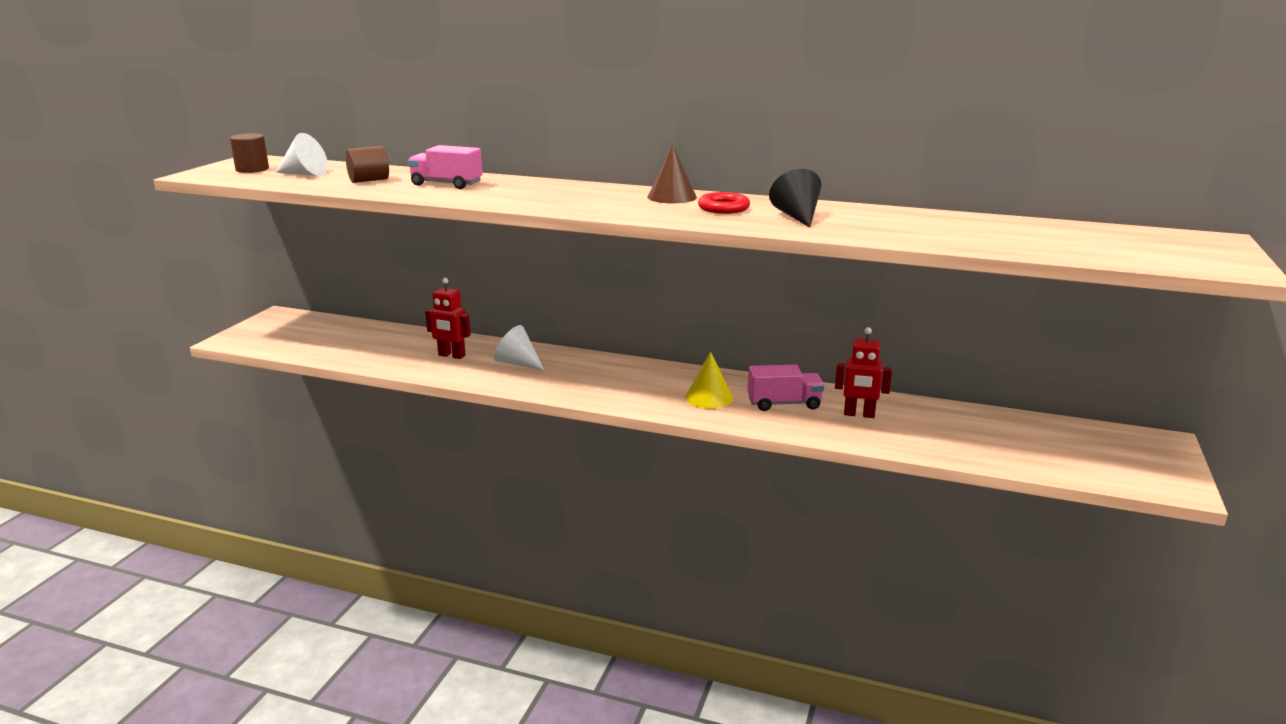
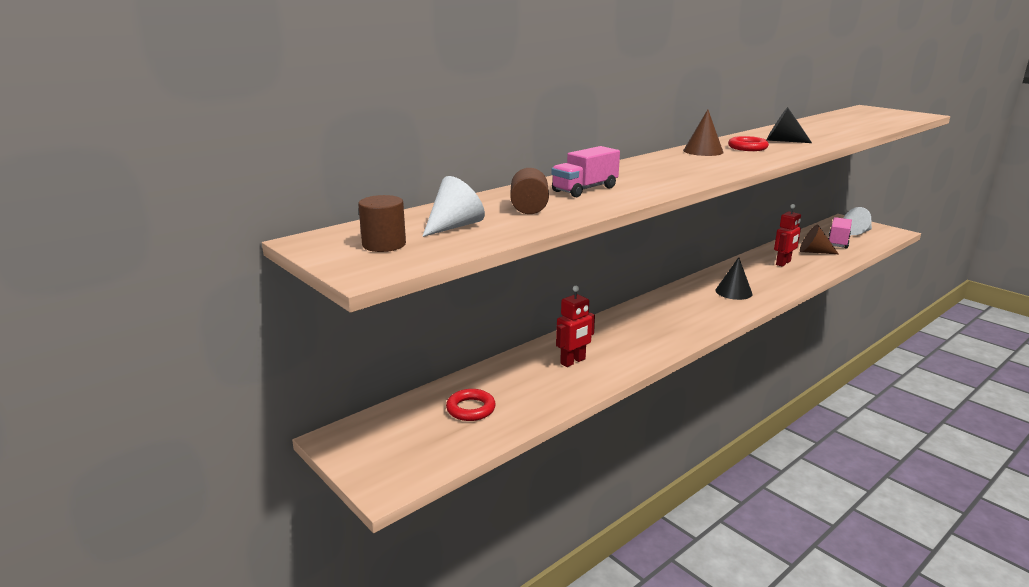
camera: 60 degrees left, 0 degrees up
white cone [494,325,544,370] -> white cone moved to [844,207,872,235]
yellow cone [685,351,733,409] -> black cone [715,257,753,300]
pink truck [748,364,824,411] -> pink truck moved to [828,217,852,249]
none -> red ring [446,389,496,421]
none -> brown cone [800,225,838,254]

